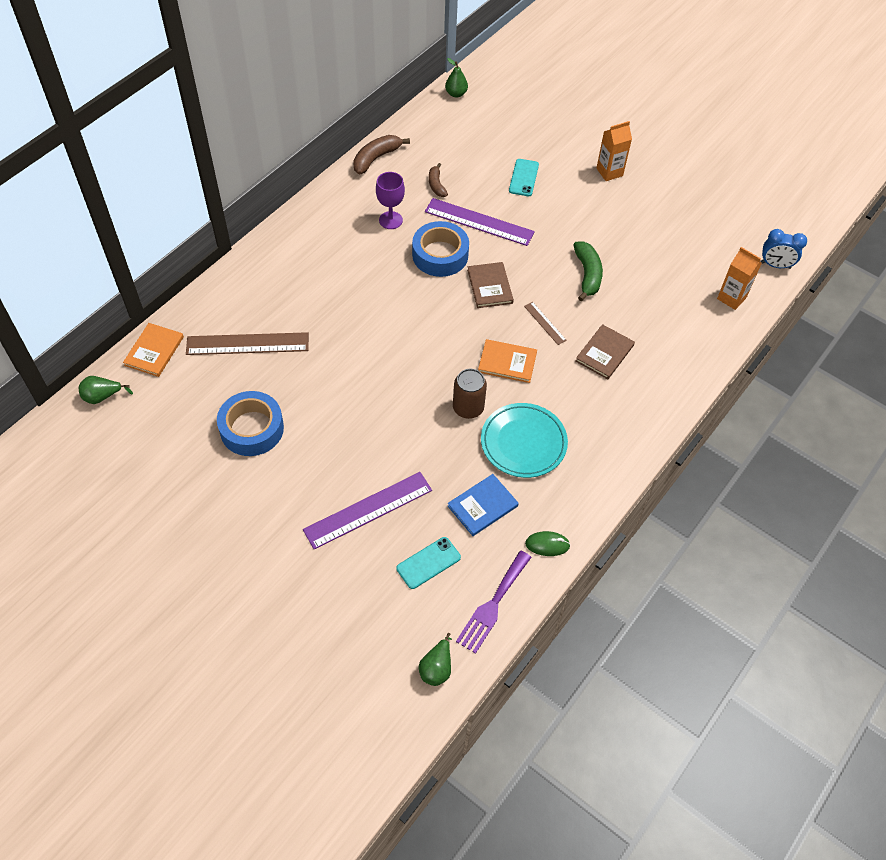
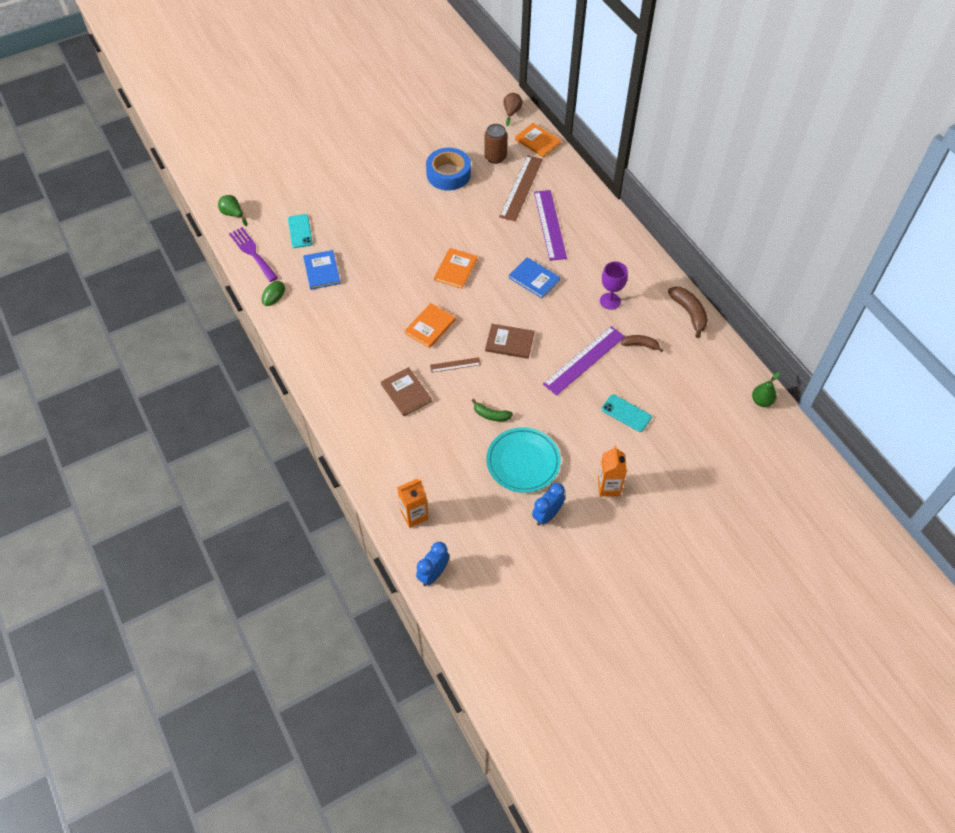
camera: 115 degrees right, 0 degrees up
green pear [79,376,133,404] -> brown pear [503,93,522,126]
purple ruler [303,472,432,550] -> purple ruler moved to [534,190,567,261]
blue tape [412,221,469,277] -> none
brown can [453,369,487,419] -> brown can moved to [484,124,508,164]
turquoise plate [481,403,568,478] -> turquoise plate moved to [486,427,561,493]
green banana [574,241,603,302] -> green banana [472,399,513,421], size x0.64
none -> orange book [434,248,477,289]
none -> blue book [509,257,560,299]
none -> blue clock [532,483,565,526]

